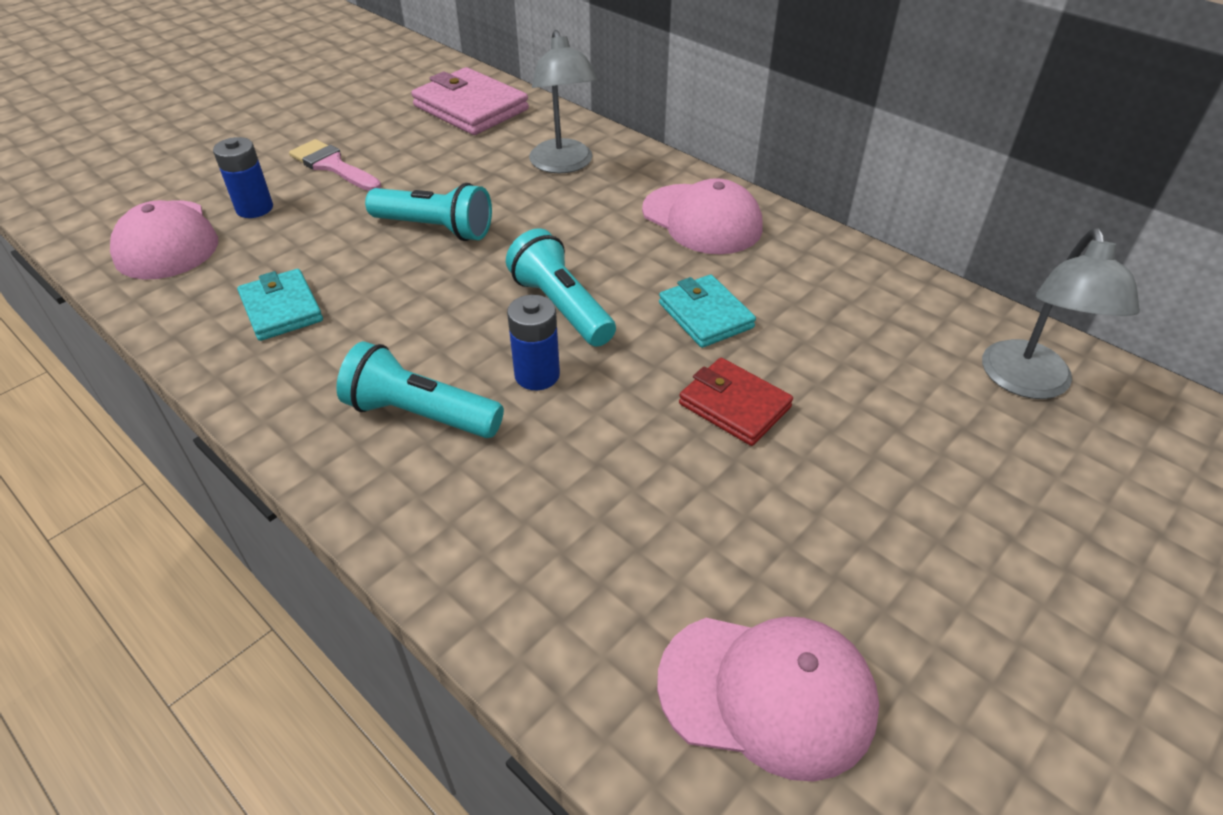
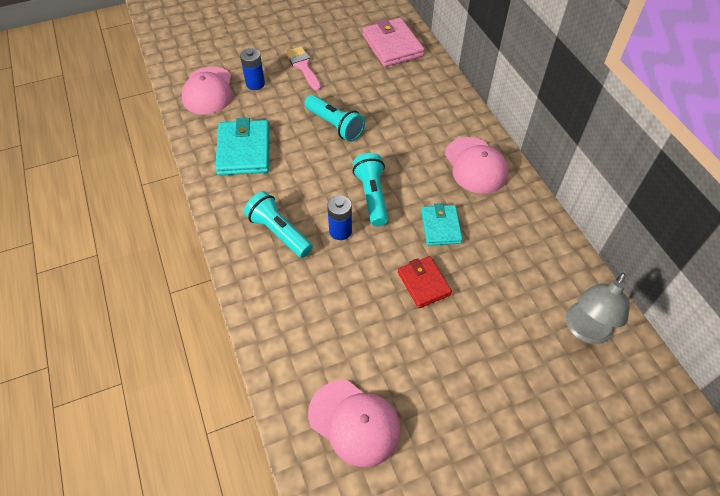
camera: 25 degrees right, 10 degrees up
turquoise wallet [237,269,323,341] -> turquoise wallet [215,118,269,175], size x1.58
grey lamp [529,30,598,174] -> none

